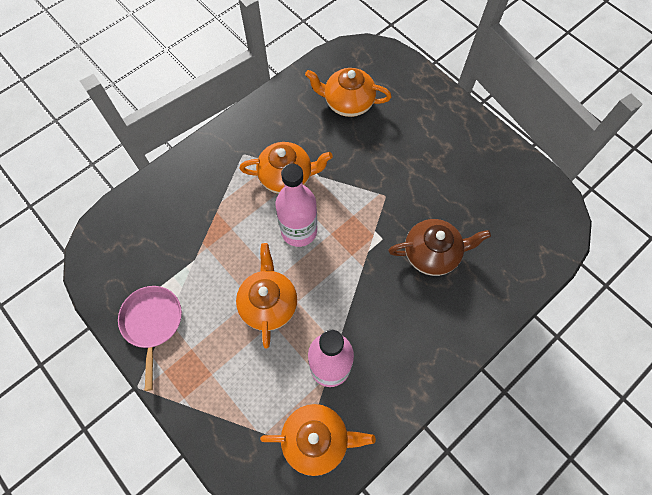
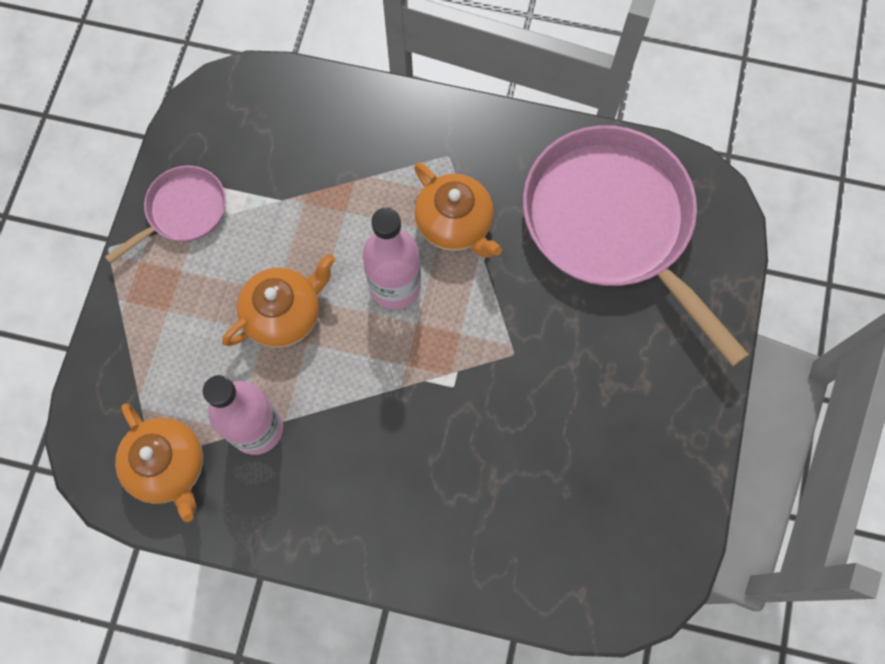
camera: 55 degrees right, 5 degrees up
orange teapot [305,68,392,117] -> pink pan [523,125,749,367]
brown teapot [388,219,491,276] -> none

